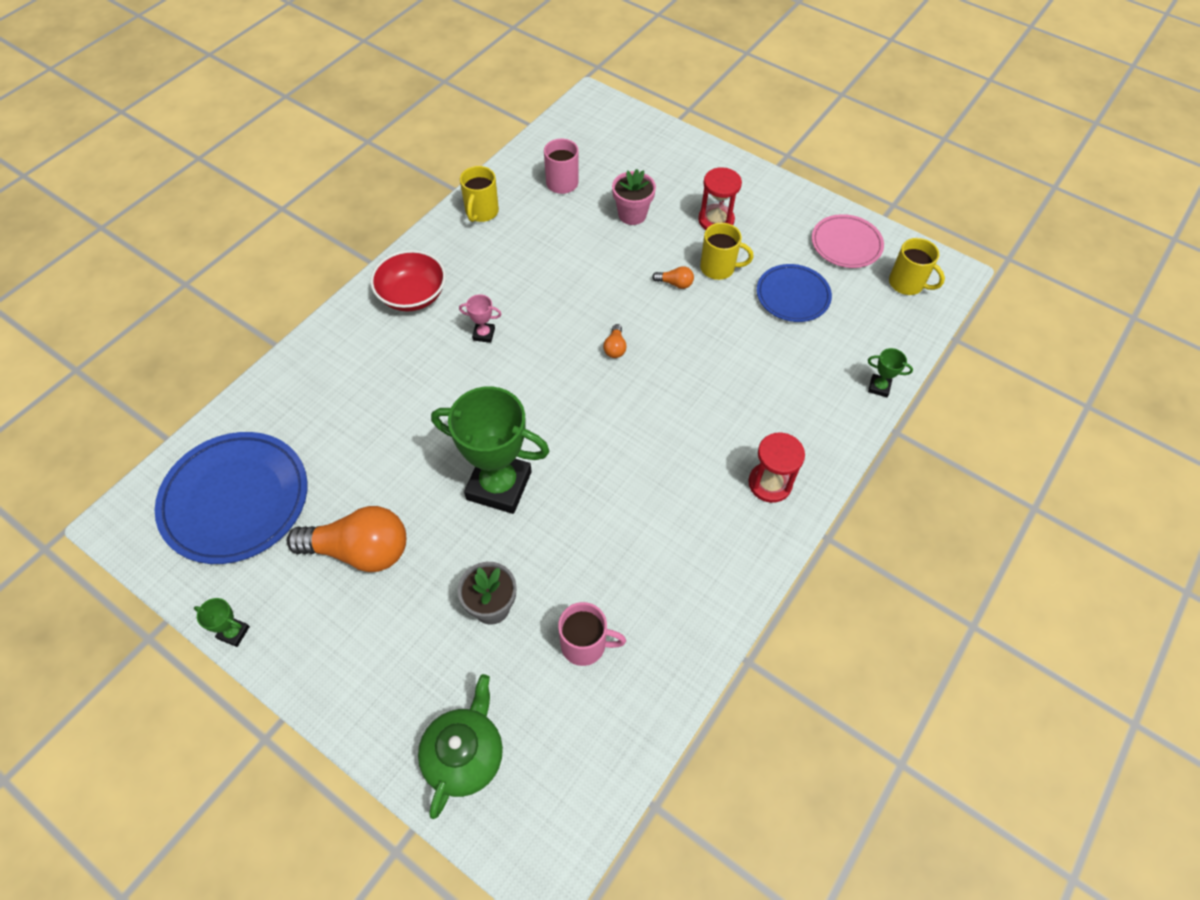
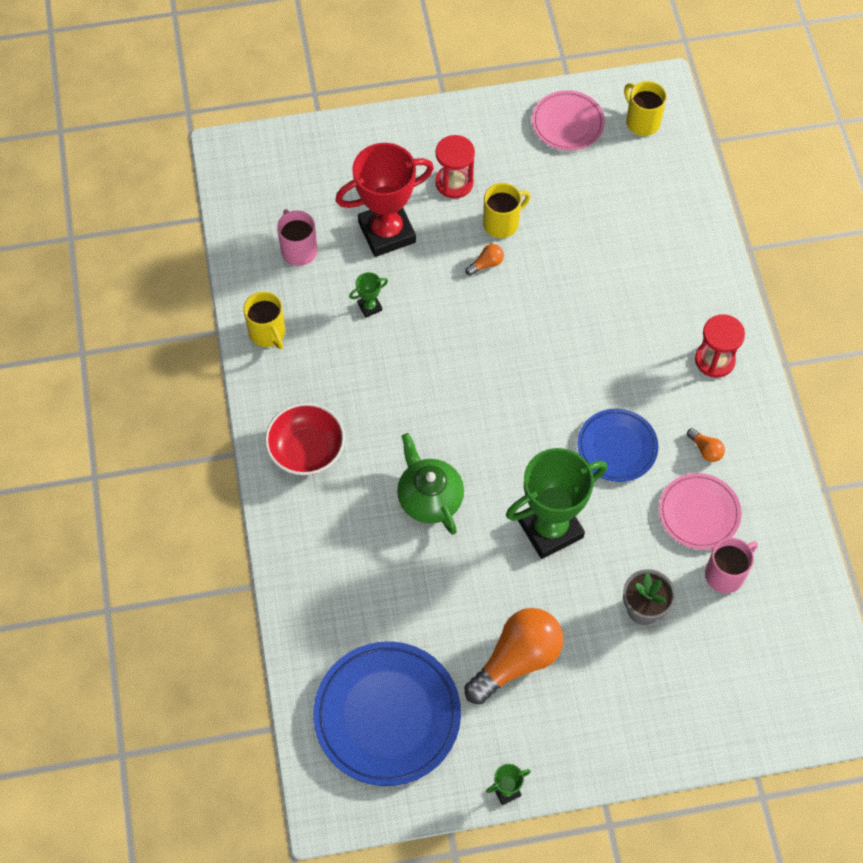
camera: 45 degrees left, 5 degrees up
green teapot [418,674,503,819] -> green teapot moved to [397,433,464,535]
pink trophy [459,294,501,343] -> none
orange light bulb [603,324,627,358] -> orange light bulb moved to [687,428,725,462]
pink flower pot [612,169,656,225] -> red trophy [335,143,434,257]
blue plate [757,264,832,322] -> blue plate moved to [577,409,658,482]
green trophy [868,348,913,397] -> green trophy moved to [349,272,388,318]
yellow mug [889,238,945,295] -> yellow mug turned 120 degrees counterclockwise [624,81,667,136]
none -> pink plate [659,473,741,549]

